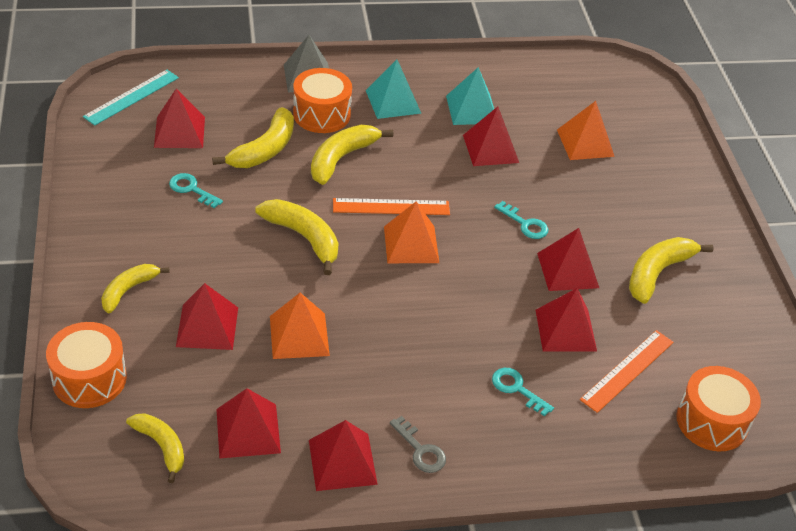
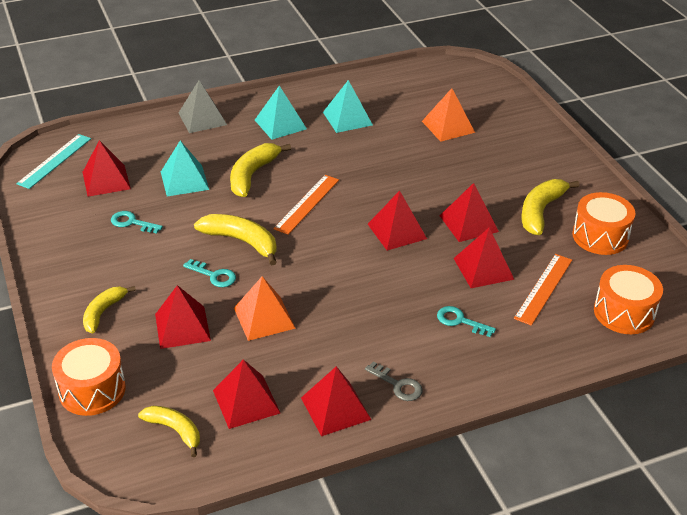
camera: 10 degrees left, 5 degrees down
yellow banana [212,107,294,168] -> turquoise pyramid [161,140,209,196]
orange drum [293,68,352,133] -> orange drum moved to [572,192,636,255]
orange ruler [333,198,450,215] -> orange ruler turned 45 degrees counterclockwise [273,175,339,235]
orange pyramid [384,201,439,263] -> none
red pyramid [463,107,519,166] -> red pyramid moved to [368,190,427,251]
turquoise key [494,201,549,239] -> turquoise key moved to [183,259,236,287]

